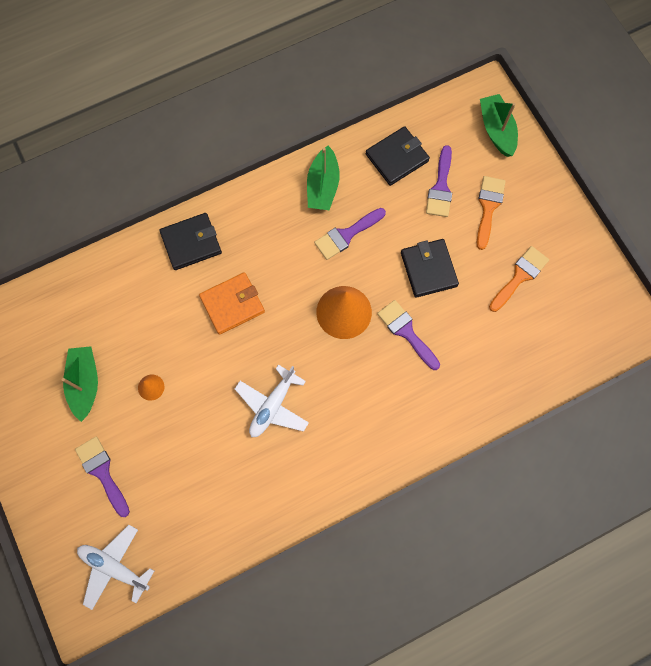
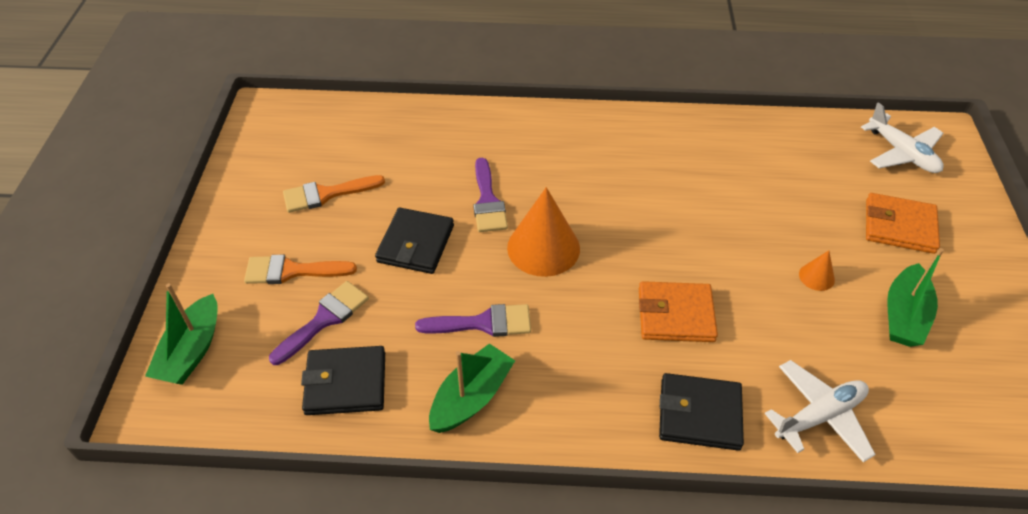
camera: 150 degrees left, 25 degrees down
purple brush [75,437,130,517] -> orange wallet [866,193,940,254]
white plane [235,365,309,437] -> white plane moved to [765,360,876,462]
orange brush [477,176,506,250] -> orange brush turned 45 degrees clockwise [244,255,357,284]

